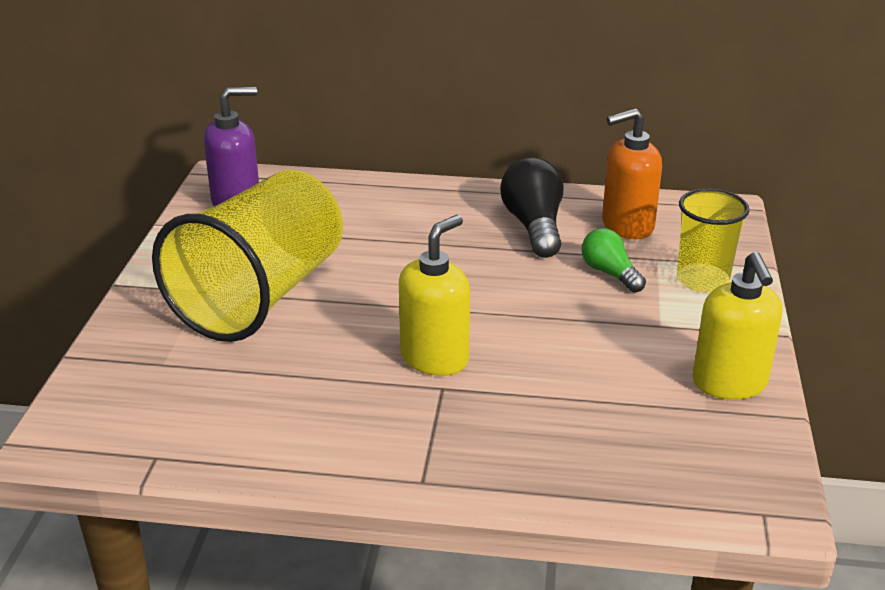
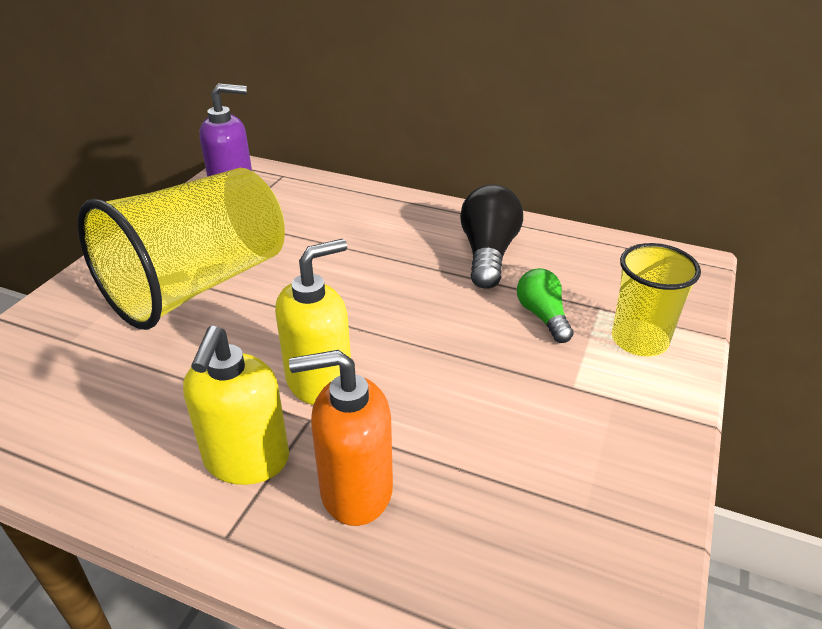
camera: 15 degrees right, 5 degrees up
orange soap dispenser [602,108,662,239] -> orange soap dispenser moved to [289,350,393,526]
yellow soap dispenser [692,252,782,400] -> yellow soap dispenser moved to [183,326,289,485]

